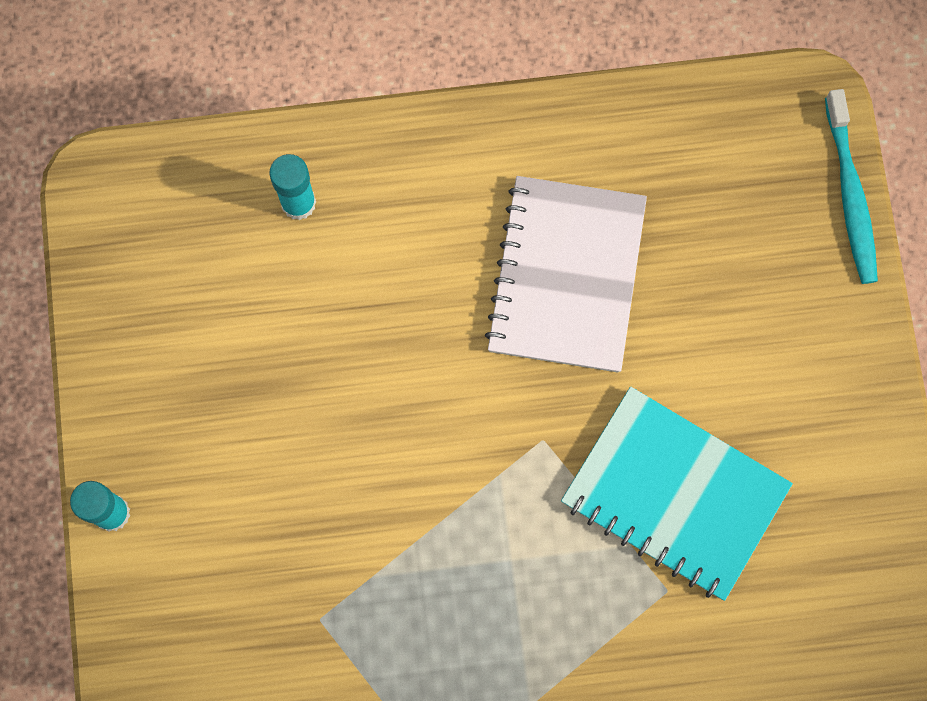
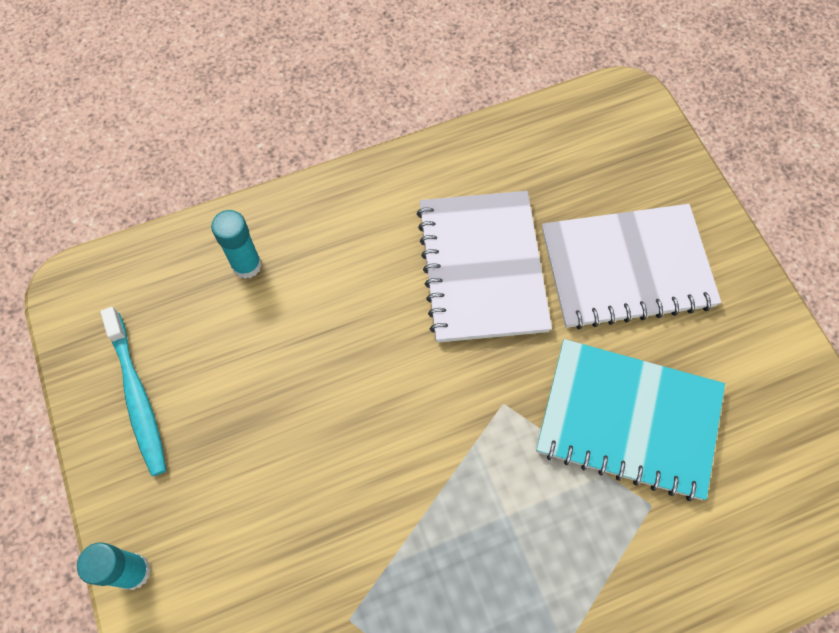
camera: 15 degrees left, 10 degrees down
turquoise toothbrush [825,89,878,284] -> turquoise toothbrush moved to [100,307,166,476]
none -> white notebook [542,204,721,329]

